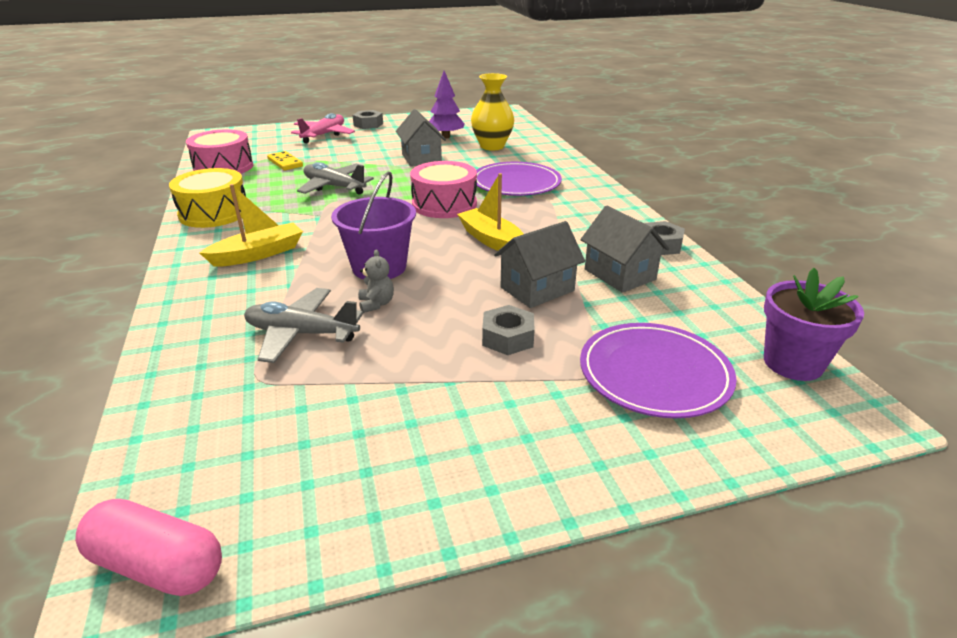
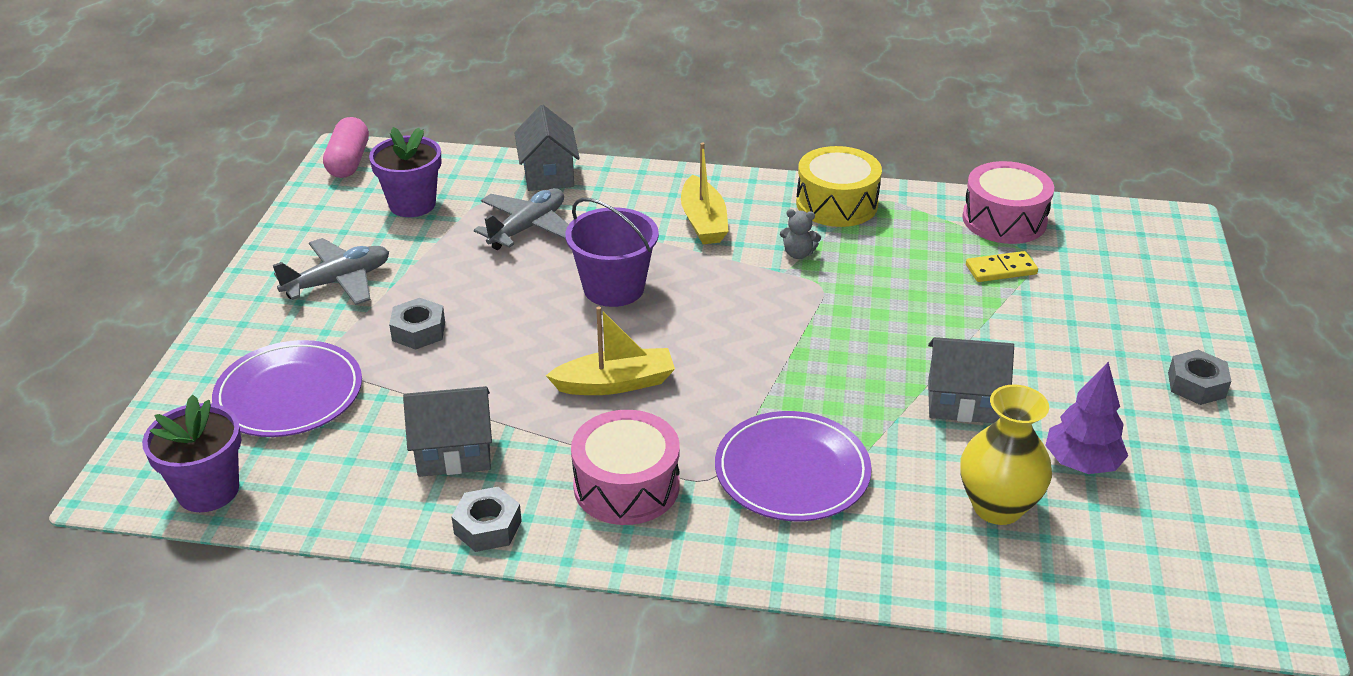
camera: 115 degrees right, 5 degrees up
pink capsule [75,499,222,596] -> pink capsule turned 45 degrees counterclockwise [323,117,369,178]
pink plane [291,113,355,143] -> none
grey plane [297,162,374,195] -> grey plane moved to [273,238,389,305]
grey teddy bear [358,249,394,313] -> grey teddy bear moved to [780,209,821,259]
pink drum [410,161,477,218] -> pink drum moved to [571,410,680,525]
grey house [494,221,585,308] -> grey house moved to [514,105,580,191]
none -> purple flower pot [369,127,442,217]

